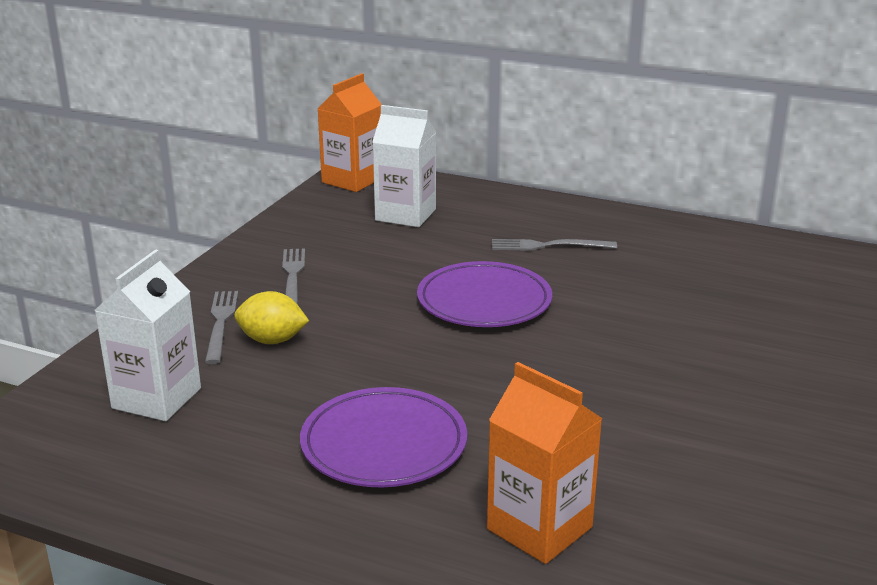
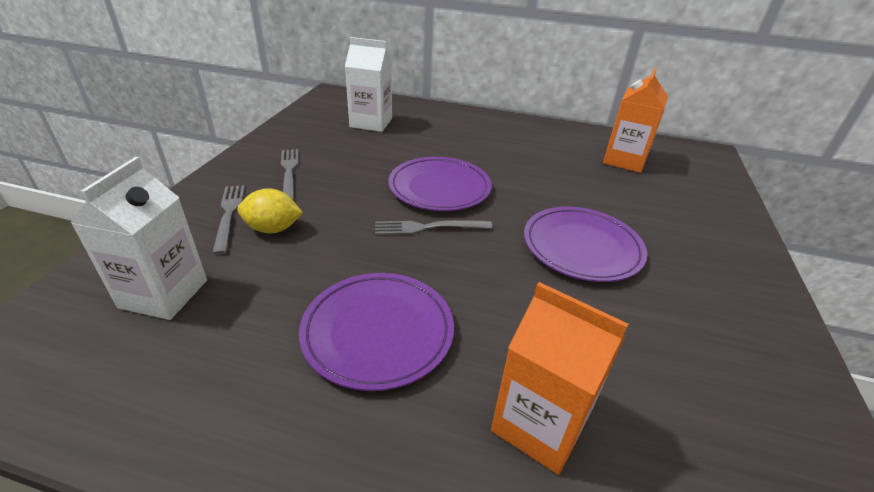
camera: 10 degrees left, 10 degrees up
orange carton [317,73,382,192] -> orange carton moved to [603,68,668,173]
grey fork [492,239,617,251] -> grey fork moved to [375,220,493,235]
none -> purple plate [524,207,647,282]

